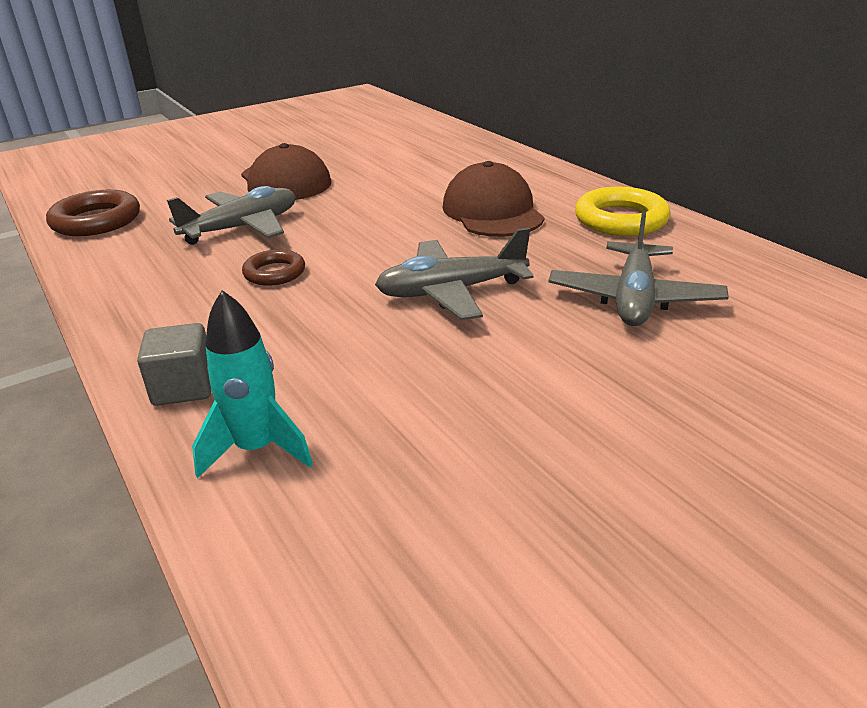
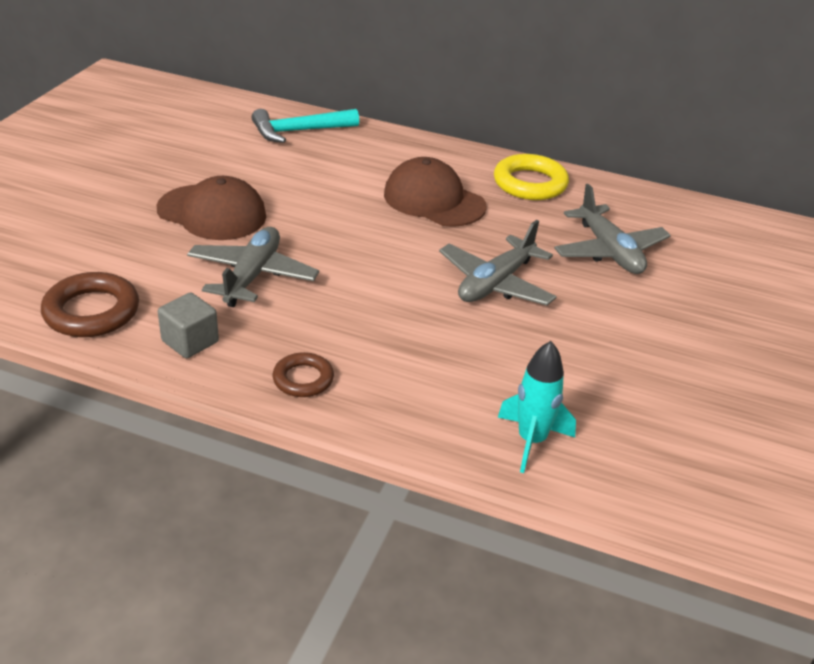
camera: 40 degrees left, 5 degrees up
grey cube [137,323,211,406] -> grey cube moved to [158,292,219,358]
brown ring [242,249,305,286] -> brown ring moved to [273,352,334,397]
none -> turquoise hammer [252,109,359,143]

